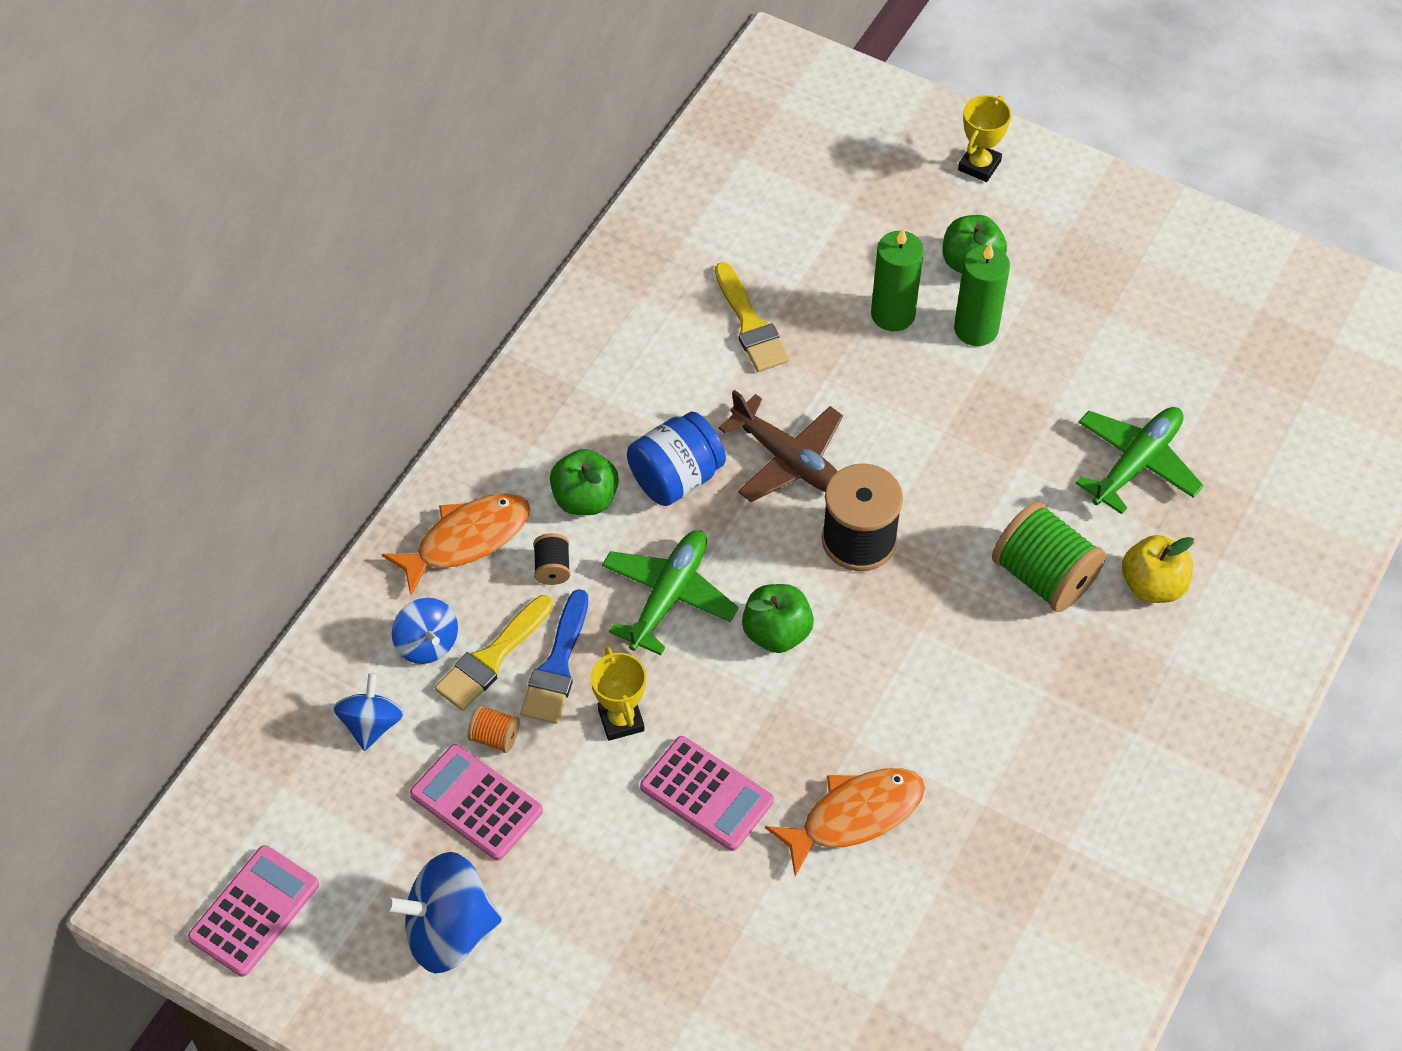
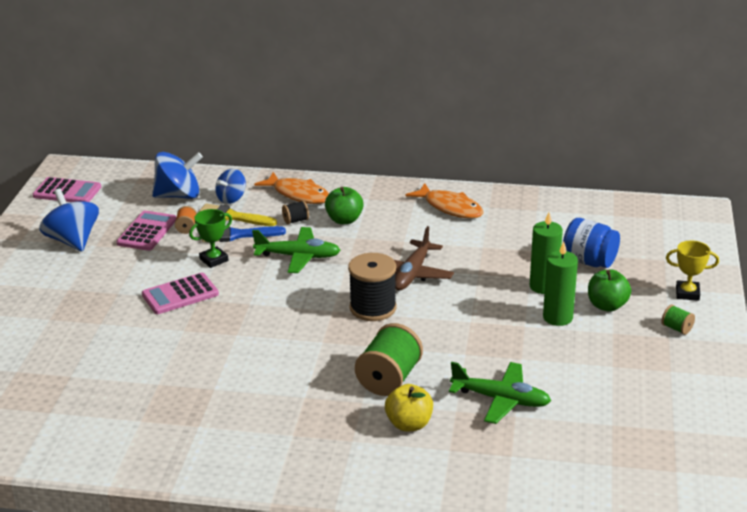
camera: 70 degrees right, 25 degrees down
blue spinning top [333,673,404,751] -> blue spinning top [152,152,203,199], size x1.62
yellow trophy [591,647,646,741] -> green trophy [189,209,232,268]
blue jar [627,411,726,506] -> blue jar moved to [563,218,620,268]
pink calculator [640,736,774,851] -> pink calculator turned 45 degrees clockwise [142,273,219,314]
yellow brush [715,262,790,372] -> none
green apple [742,584,814,653] -> none
orange fish [765,768,925,876] -> orange fish moved to [405,183,484,219]
none -> green spool [661,305,695,335]

